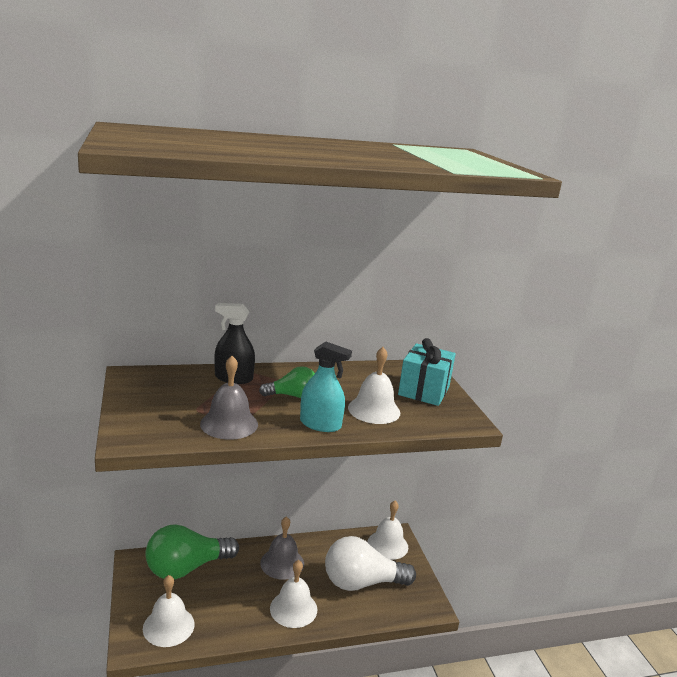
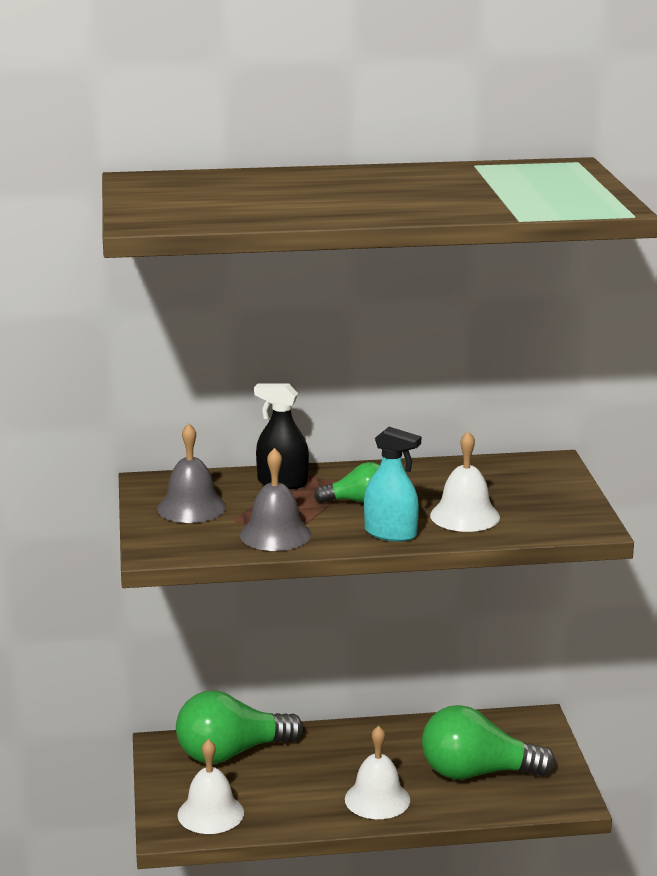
camera: 10 degrees right, 0 degrees up
grey bell [260,516,304,580] -> grey bell moved to [157,423,226,523]
white light bulb [325,536,416,591] -> green light bulb [422,705,556,779]
white bell [367,501,408,560] -> none
turquoise gift [398,338,456,406] -> none

